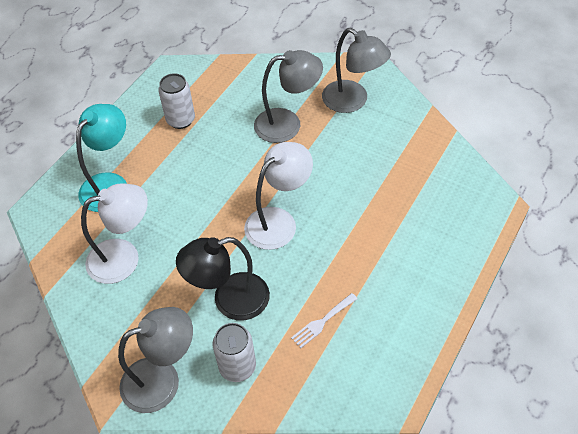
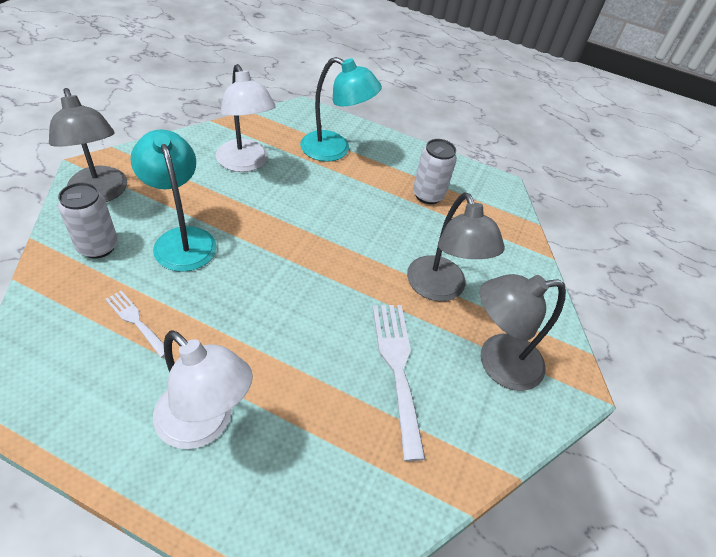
camera: 75 degrees right, 5 degrees down
black lamp [176,237,270,321] -> turquoise lamp [130,130,217,272]
white lamp [244,142,313,250] -> white lamp moved to [153,330,253,449]
grey lamp [322,28,391,113] -> grey lamp turned 45 degrees clockwise [480,274,566,391]
none -> white fork [372,305,425,461]

